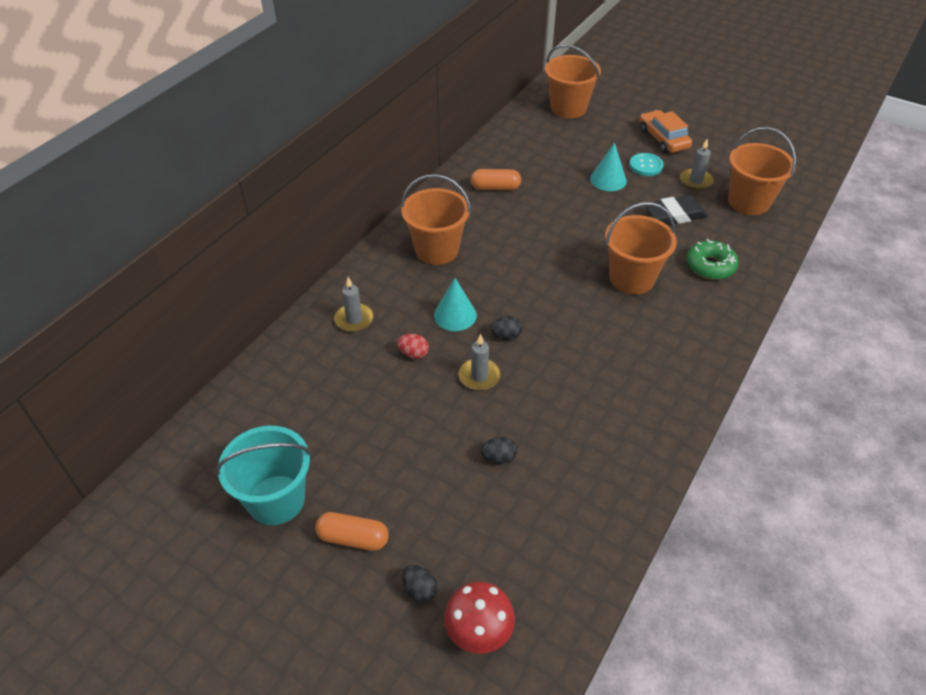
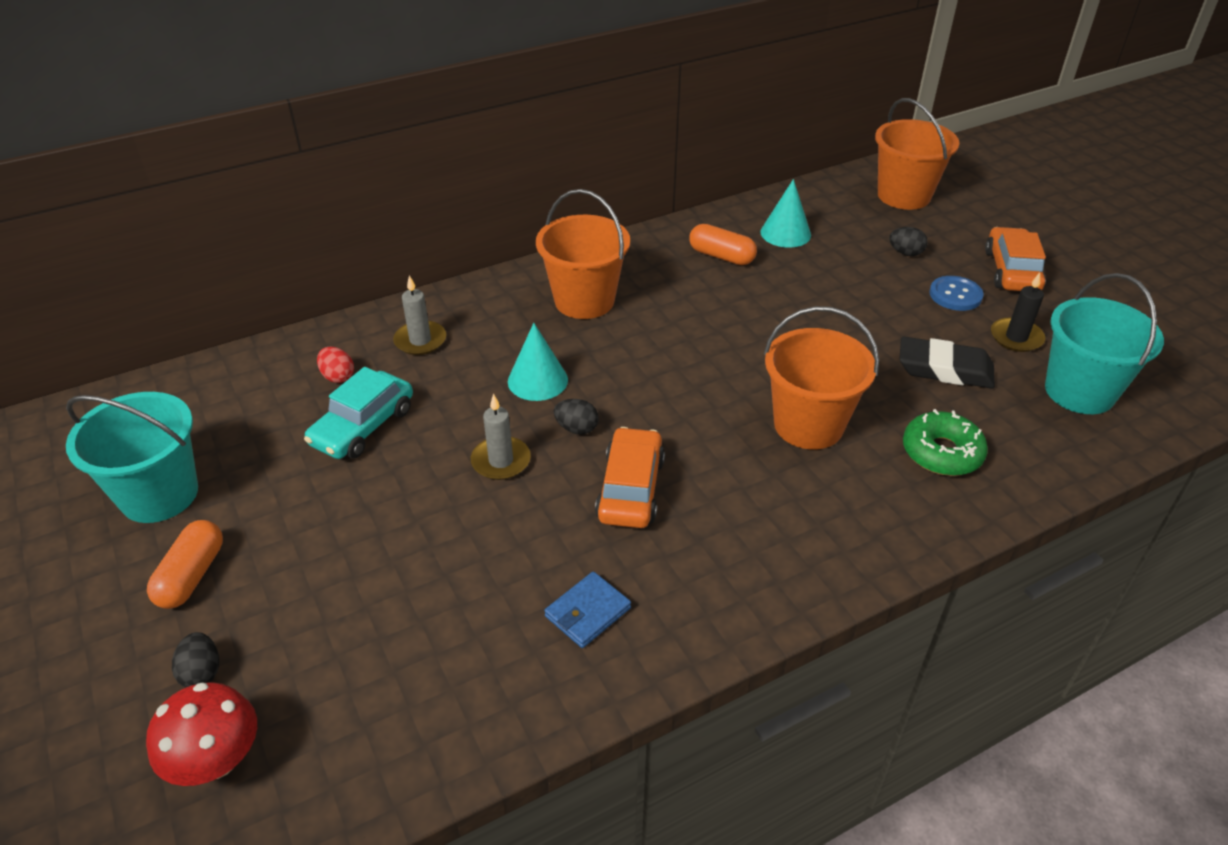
camera: 30 degrees right, 5 degrees down
orange capsule [315,512,389,551] -> orange capsule turned 60 degrees clockwise [147,520,223,609]
red egg [397,334,429,359] -> red egg moved to [317,347,354,383]
black egg [481,437,517,464] -> black egg moved to [889,227,928,256]
turquoise cone [590,143,627,191] -> turquoise cone moved to [760,179,811,248]
turquoise button [629,153,664,176] -> blue button [929,276,984,311]
grey candle [680,139,714,190] -> black candle [991,272,1045,352]
orange bucket [728,127,796,215] -> turquoise bucket [1045,273,1164,414]
none -> turquoise car [304,367,413,459]
none -> blue wallet [544,571,631,648]
none -> orange car [595,427,665,528]

